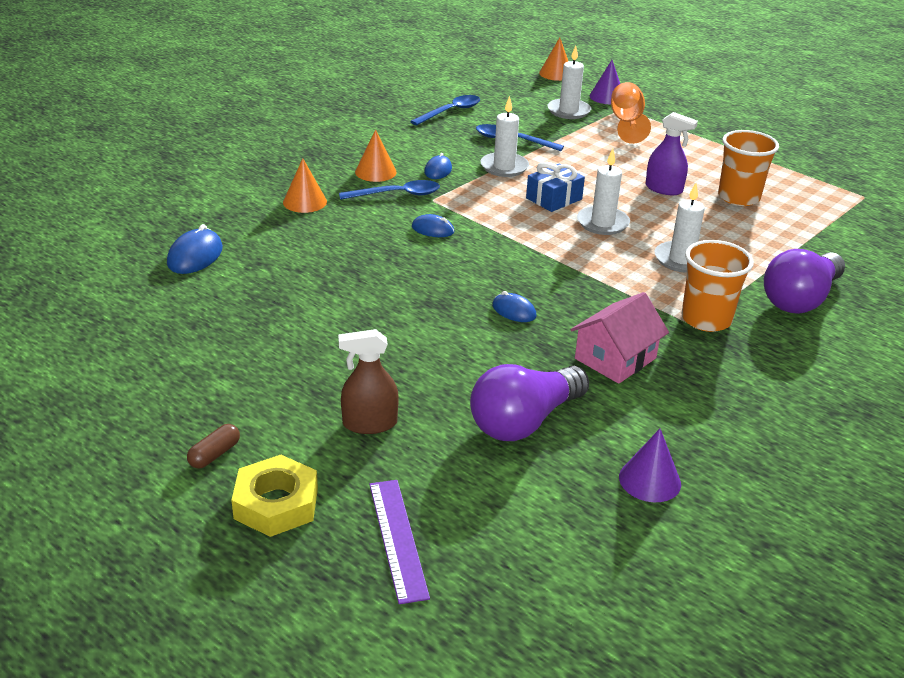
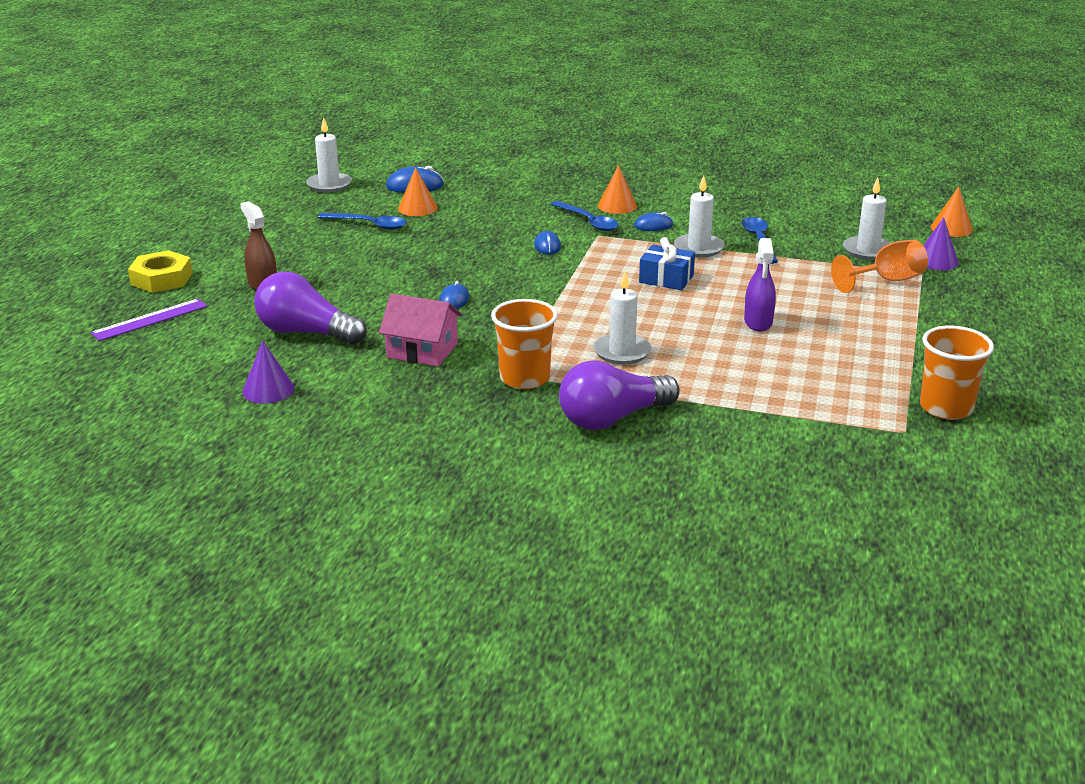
camera: 65 degrees right, 5 degrees down
brown capsule [187,424,240,468] -> none
orange cone [283,158,327,213] -> orange cone moved to [398,167,438,216]
blue spoon [410,95,480,125] -> blue spoon moved to [318,213,407,230]
white candle [577,149,630,235] -> white candle moved to [306,118,352,193]
orange cup [718,130,779,206] -> orange cup moved to [920,326,994,420]
purple light bulb [764,249,845,314] -> purple light bulb turned 45 degrees counterclockwise [559,360,680,430]

